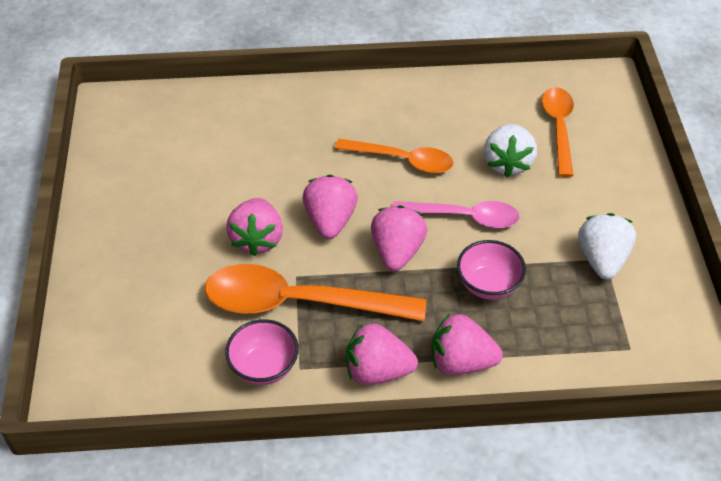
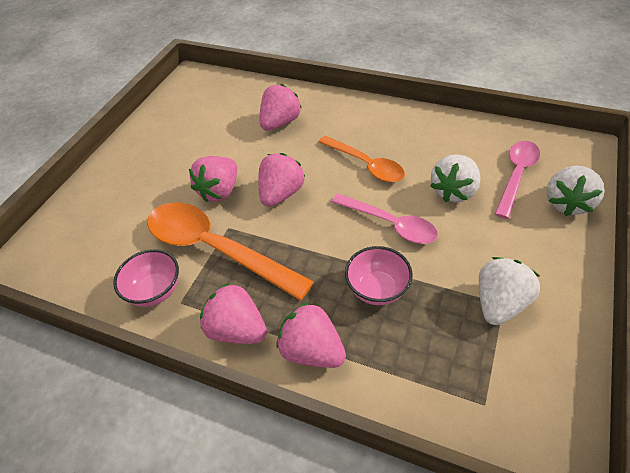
camera: 30 degrees right, 0 degrees up
pink strawberry [371,205,427,271] -> pink strawberry moved to [260,84,301,131]
orange spoon [542,87,574,177] -> pink spoon [495,141,540,219]
none -> white strawberry [546,165,605,216]

